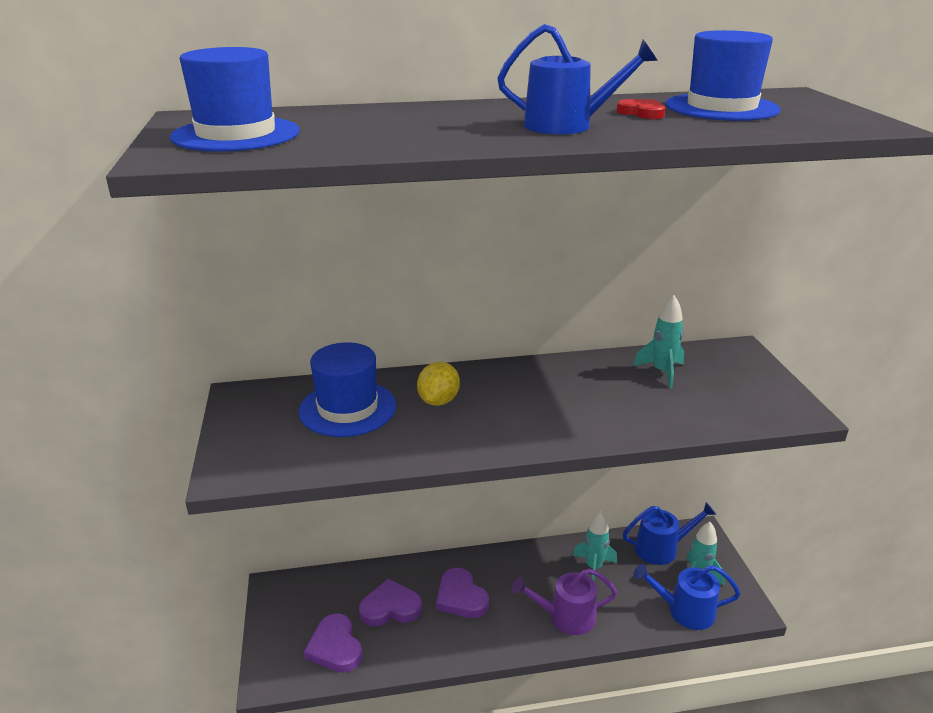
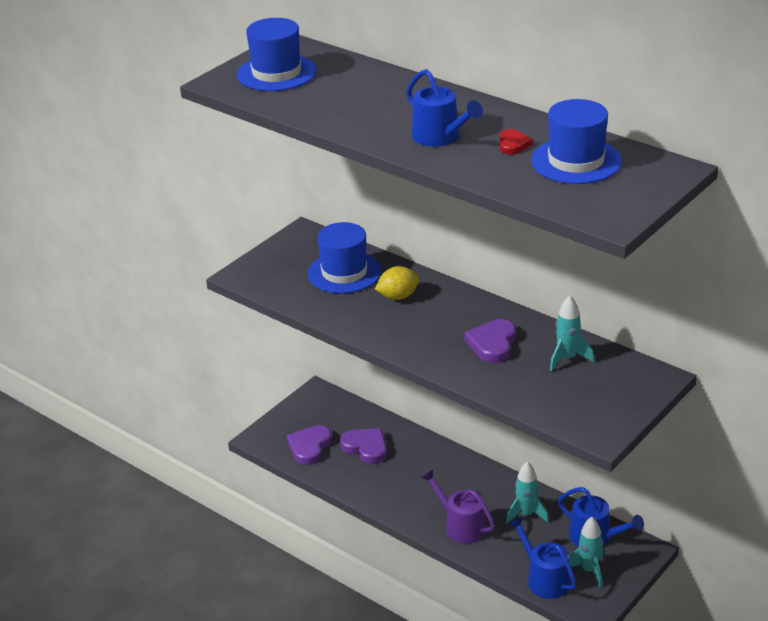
camera: 50 degrees right, 5 degrees up
purple heart [436,568,489,618] -> purple heart moved to [465,319,516,363]

